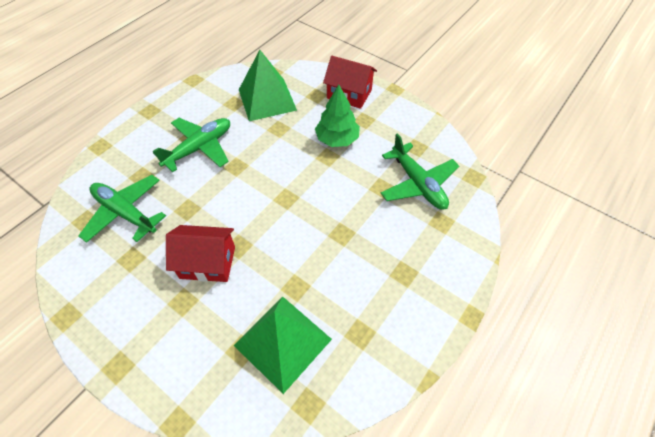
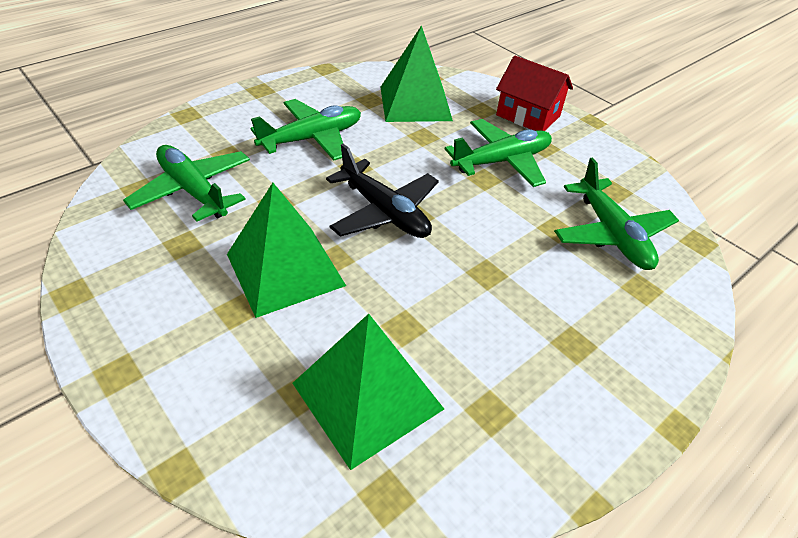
camera: 10 degrees right, 10 degrees down
red house [166,225,235,282] -> green pyramid [227,183,346,318]
green tree [315,85,360,147] -> green plane [444,119,552,187]
none -> black plane [326,144,439,238]

